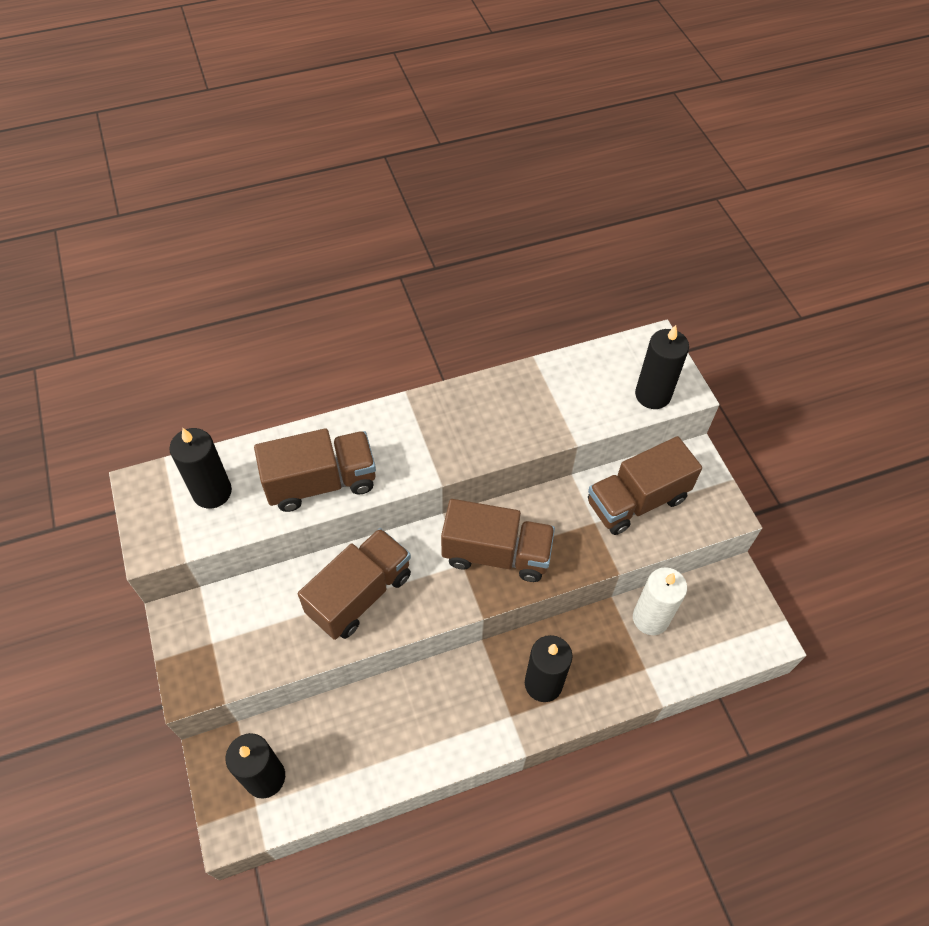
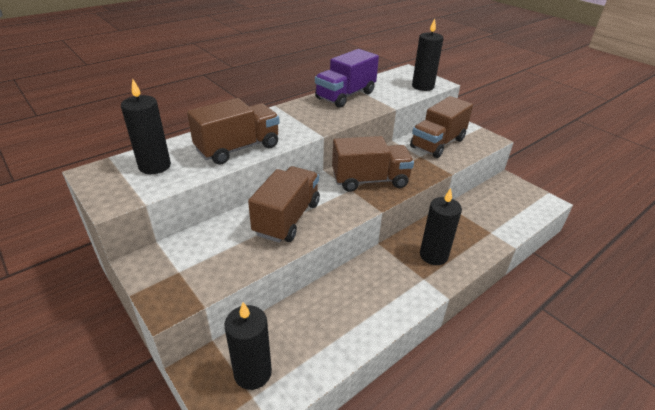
camera: 20 degrees left, 20 degrees down
white candle [633,567,687,635] -> none
none -> purple truck [315,49,379,108]

